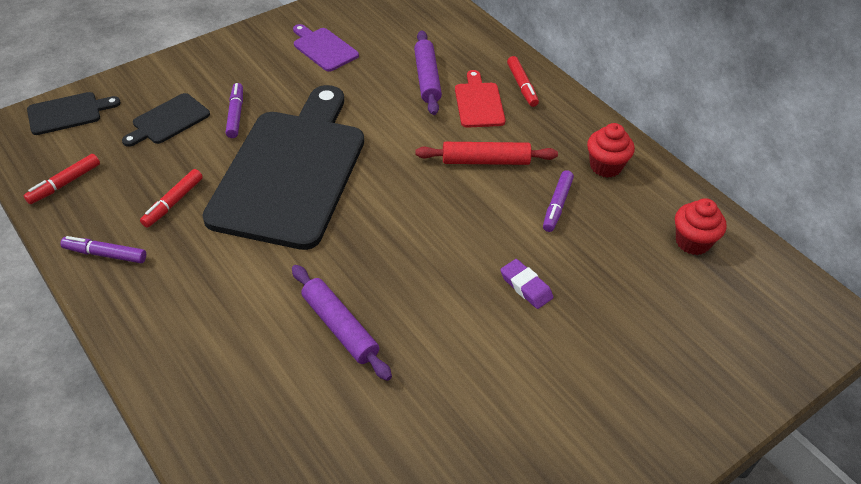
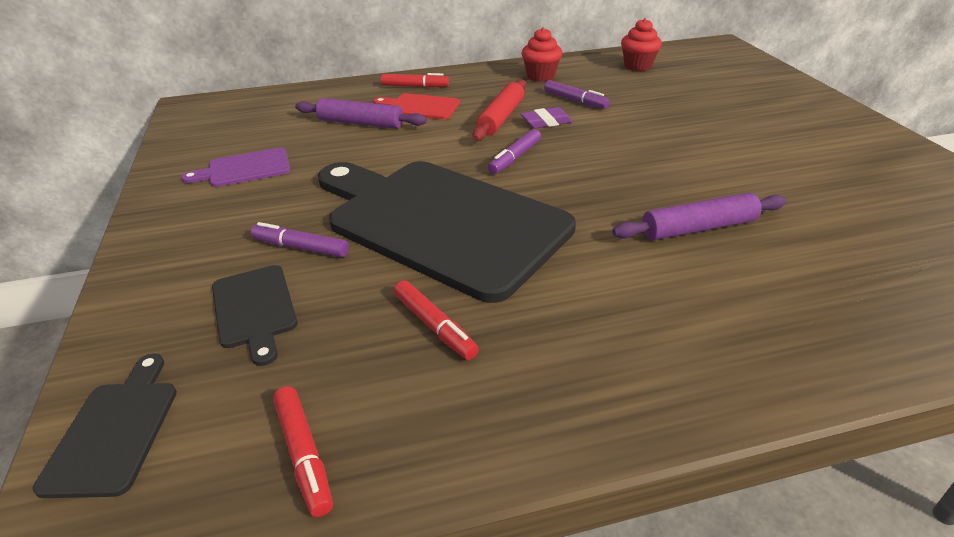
camera: 65 degrees left, 10 degrees down
purple marker [61,236,146,263] -> purple marker moved to [488,129,541,174]
purple eraser [500,259,553,309] -> purple eraser moved to [521,107,573,128]

